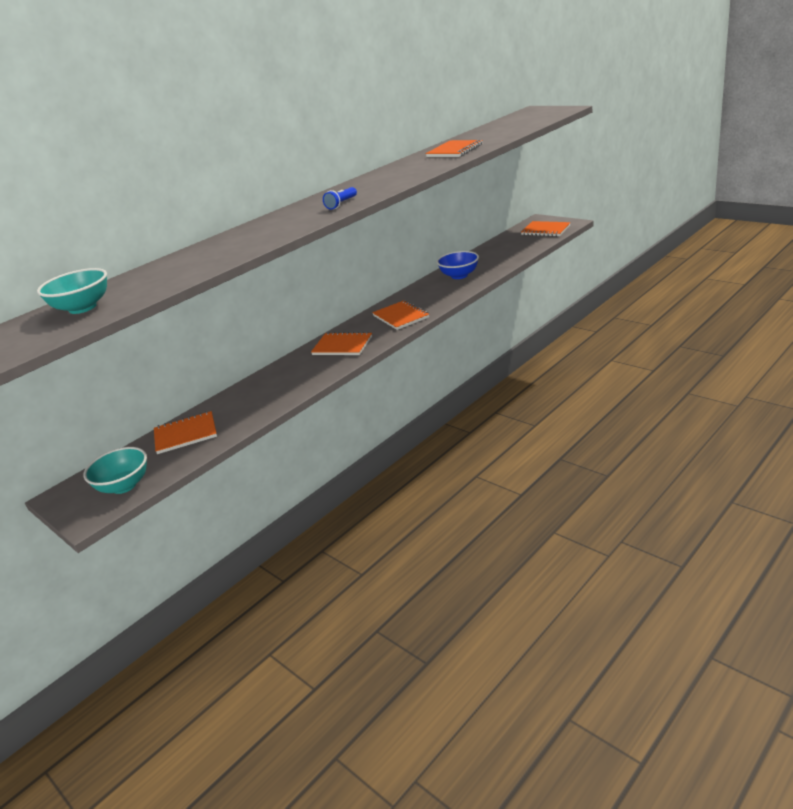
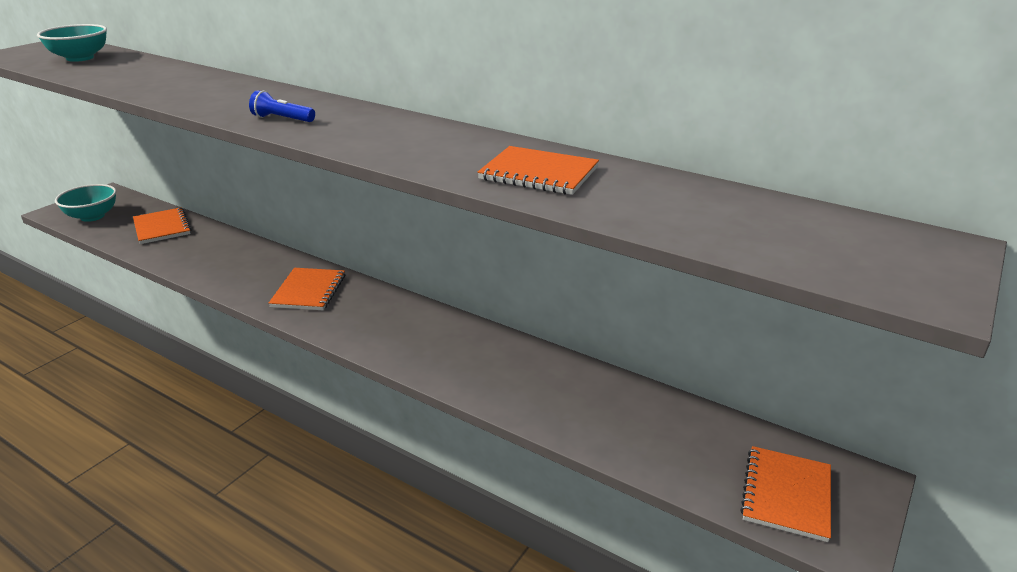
camera: 75 degrees right, 0 degrees up
orange notebook [372,300,429,330] -> none
blue bowl [437,251,479,279] -> none

